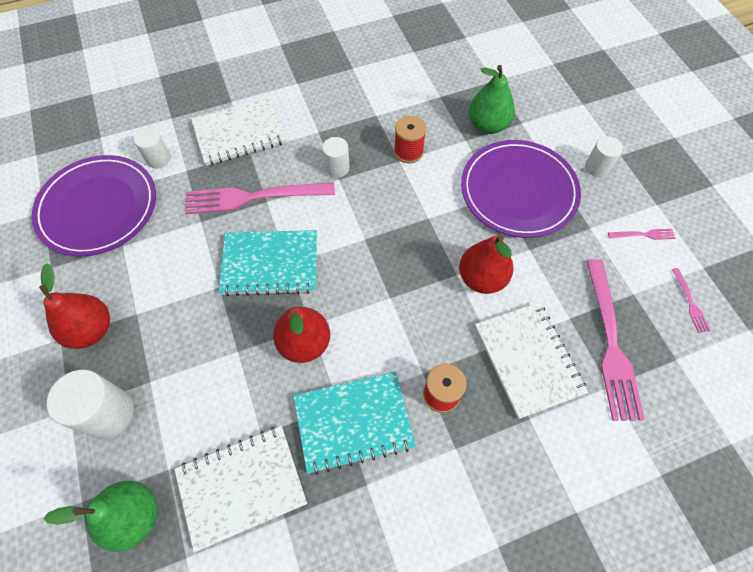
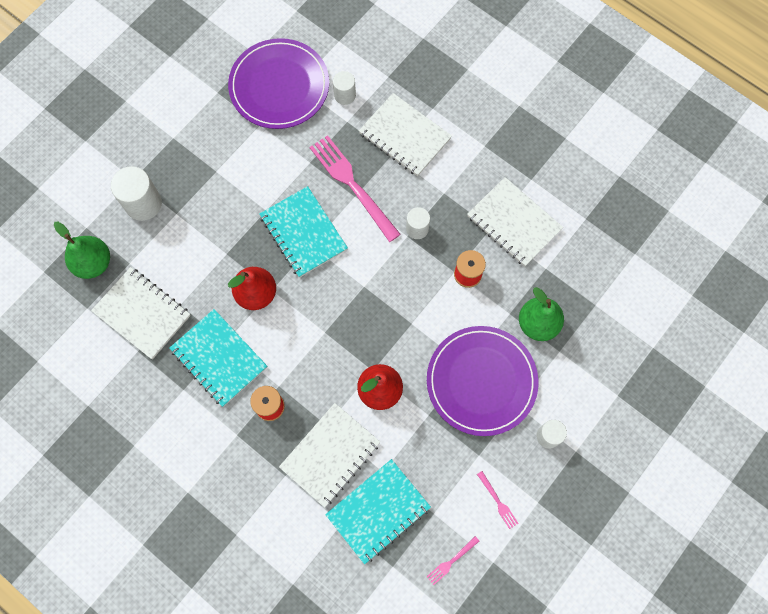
camera: 60 degrees right, 10 degrees up
red pear [39,263,110,349] -> none
pink fork [586,259,645,421] -> turquoise notebook [325,459,431,564]
none -> white notebook [467,177,563,267]

